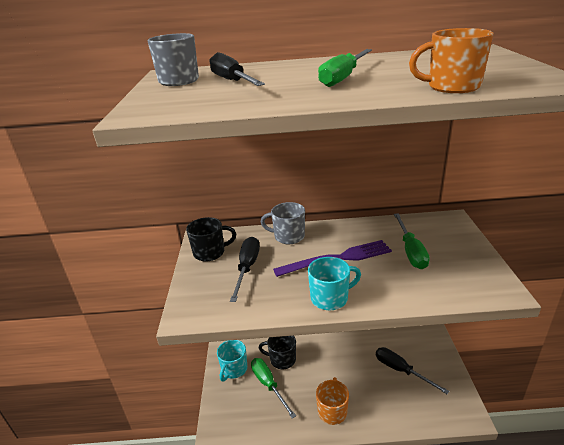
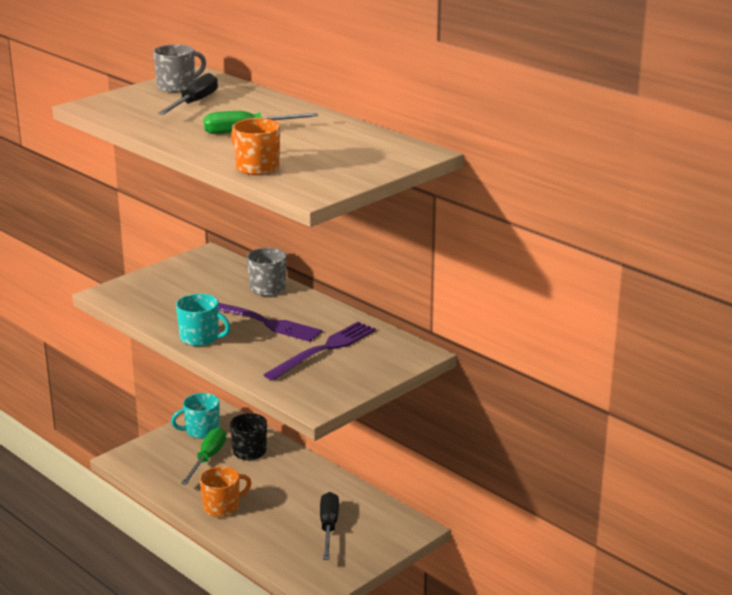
camera: 45 degrees right, 5 degrees down
black mug [186,217,236,262] -> none
black screwdriver [230,237,260,302] -> none
green screwdriver [394,213,430,269] -> purple fork [264,322,376,381]

